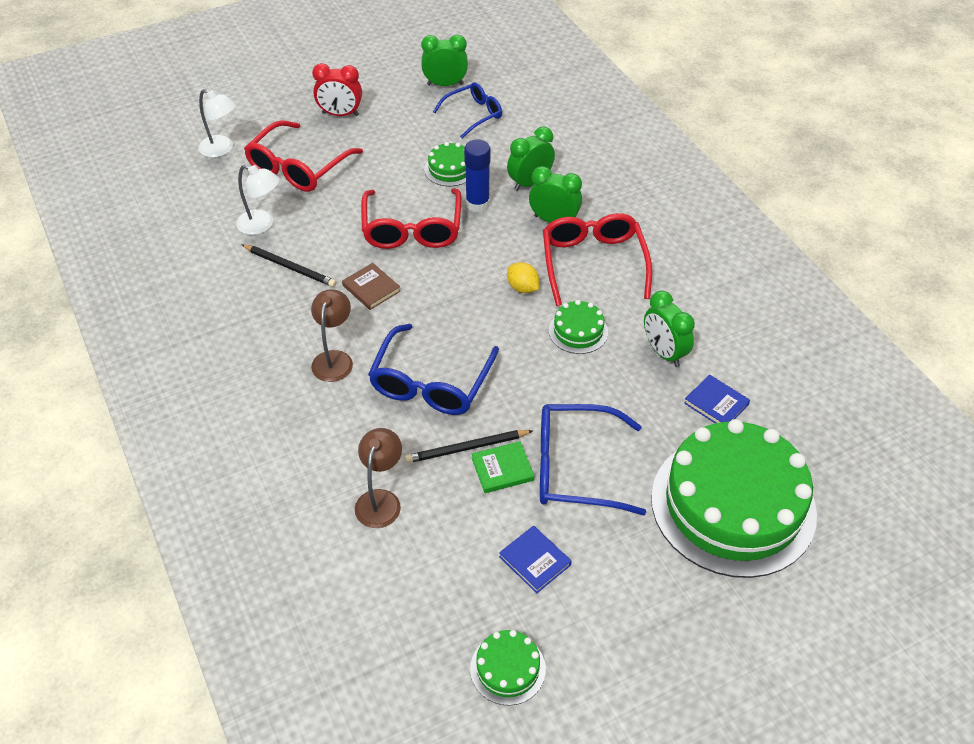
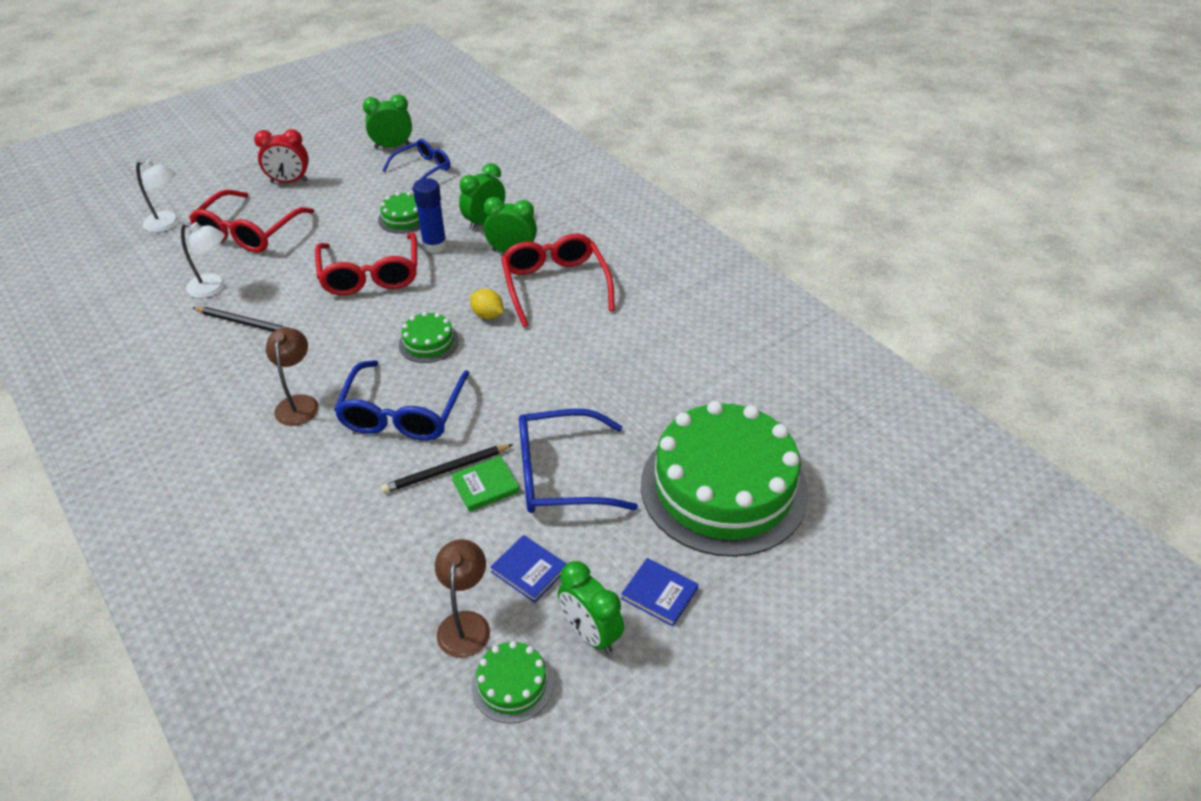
camera: 10 degrees left, 5 degrees down
brown book [342,263,401,310] -> none
brown lamp [355,428,402,528] -> brown lamp moved to [435,539,490,658]
green cake [549,300,608,354] -> green cake moved to [399,312,459,363]
green clock [644,291,695,367] -> green clock moved to [558,561,624,653]
blue book [684,374,750,423] -> blue book moved to [621,558,698,627]

